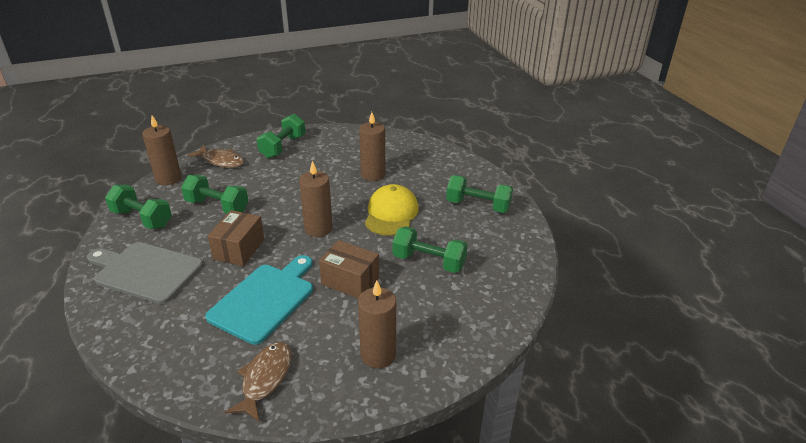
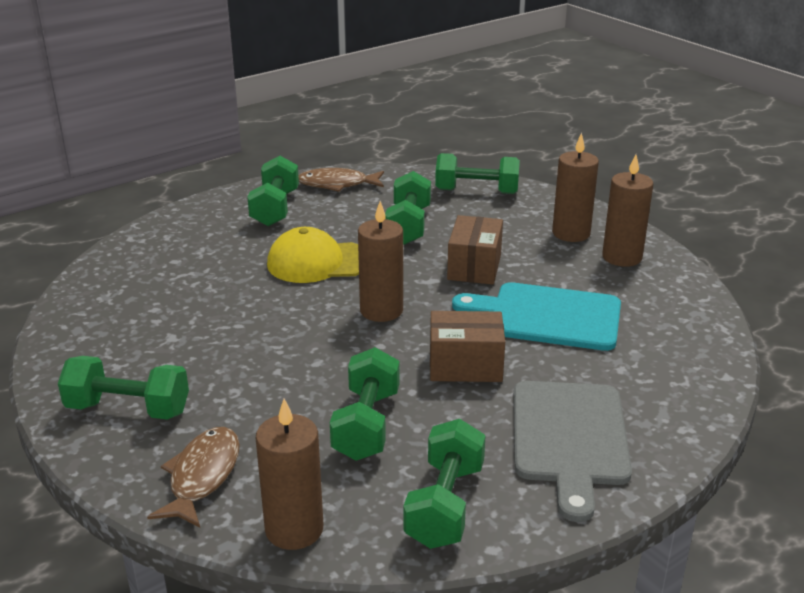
camera: 105 degrees left, 5 degrees down
brown fish [225,342,292,422] -> brown fish moved to [299,168,384,192]
brown candle [359,112,385,181] -> brown candle moved to [602,155,653,267]
none -> green dumbbell [435,153,520,194]

